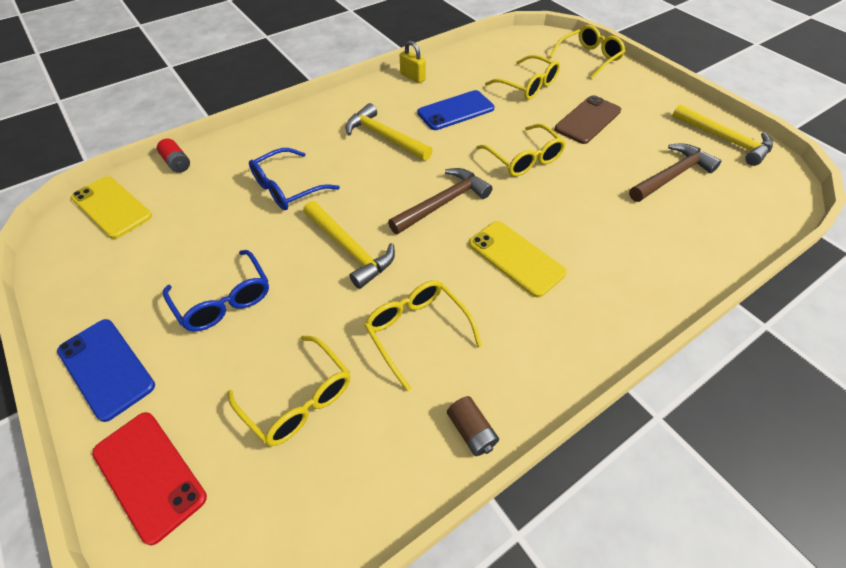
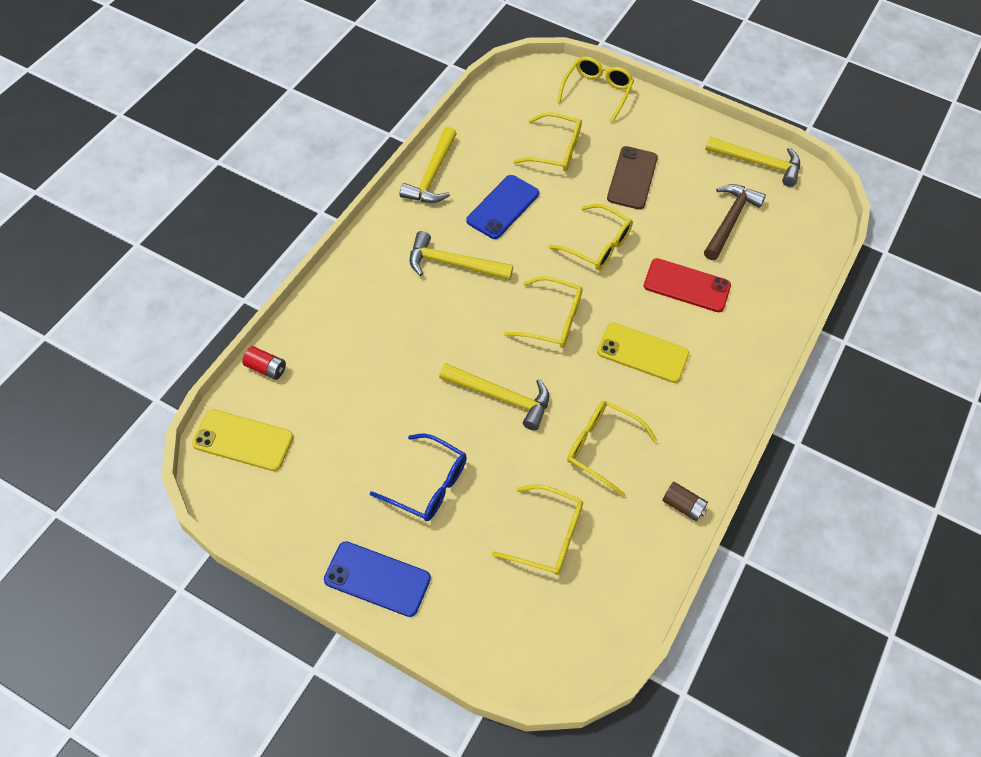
camera: 30 degrees left, 5 degrees up
red phone [92,412,207,545] -> red phone moved to [644,258,731,312]
blue glasses [249,148,340,210] -> none
brown hammer [388,168,492,234] -> yellow glasses [504,276,583,348]
yellow padlock [400,41,426,83] -> yellow hammer [400,127,457,203]

